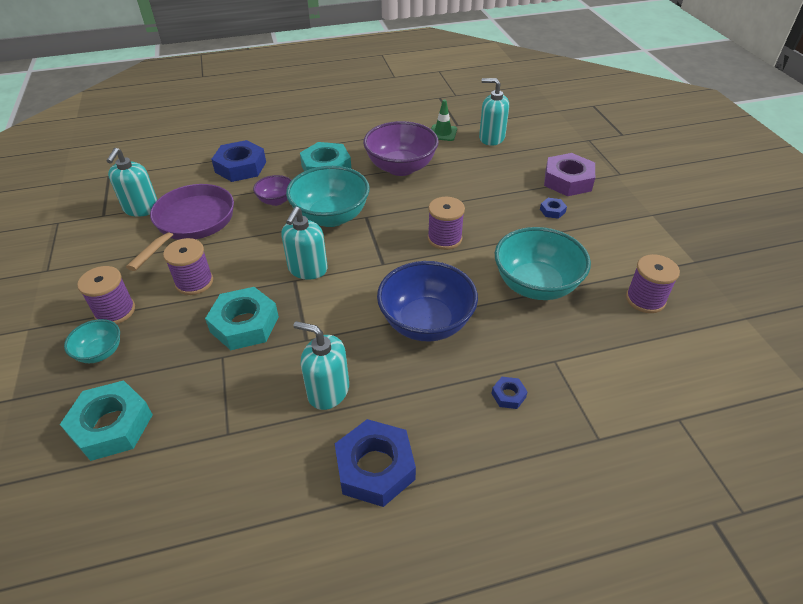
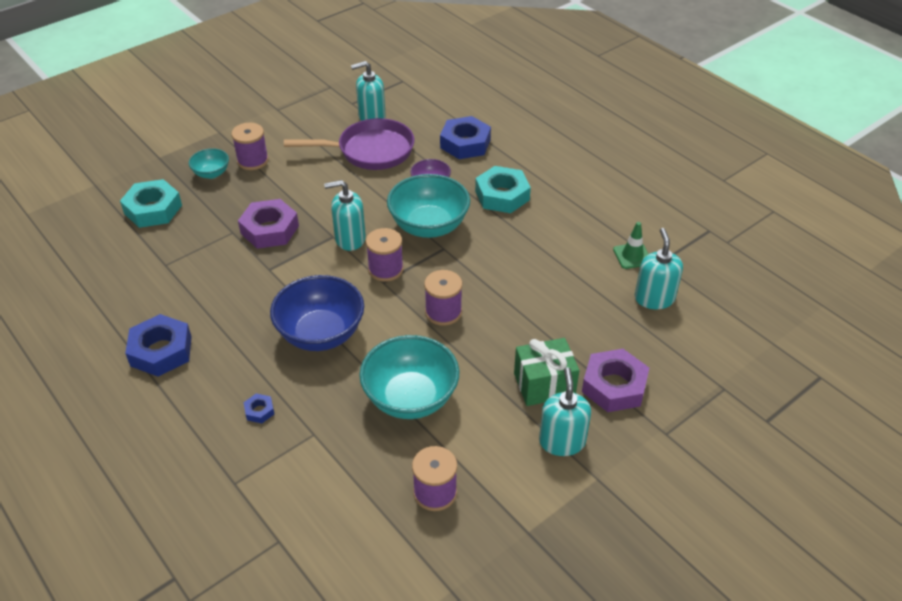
camera: 65 degrees right, 0 degrees up
purple spool [163,238,213,295] -> purple spool moved to [366,228,404,282]
turquoise nut [205,287,279,350] -> purple nut [238,199,299,249]
turquoise soap dispenser [293,321,349,410] -> turquoise soap dispenser moved to [539,367,591,456]
purple bowl [363,121,439,176] -> none
blue nut [540,198,567,219] -> green gift [514,338,579,406]

